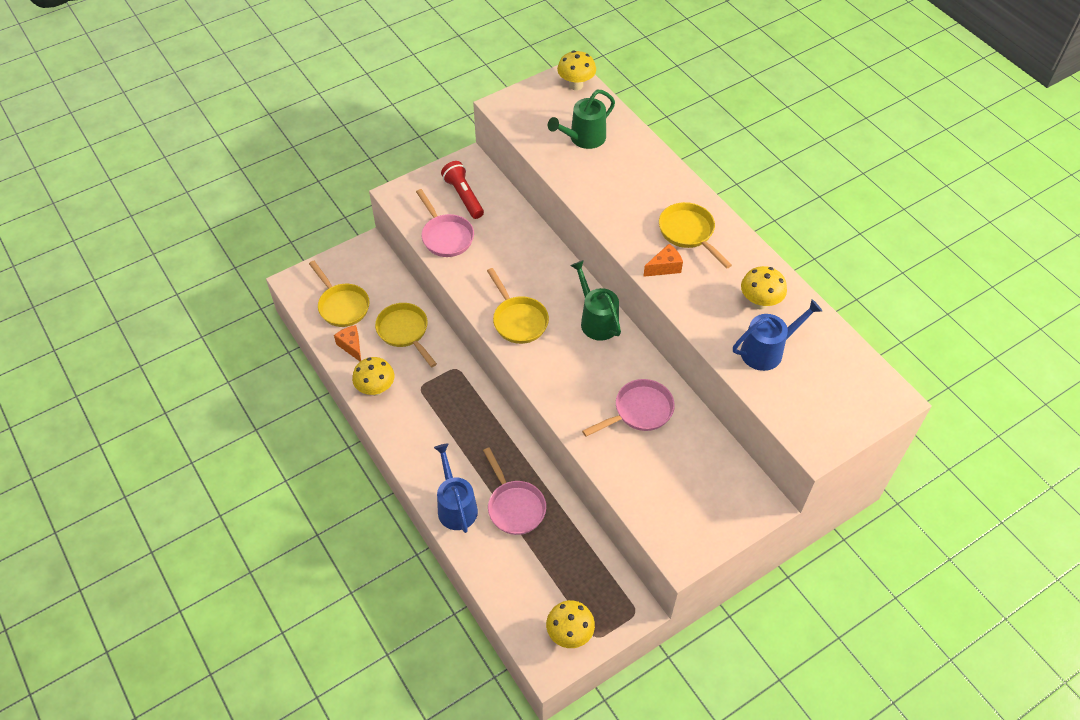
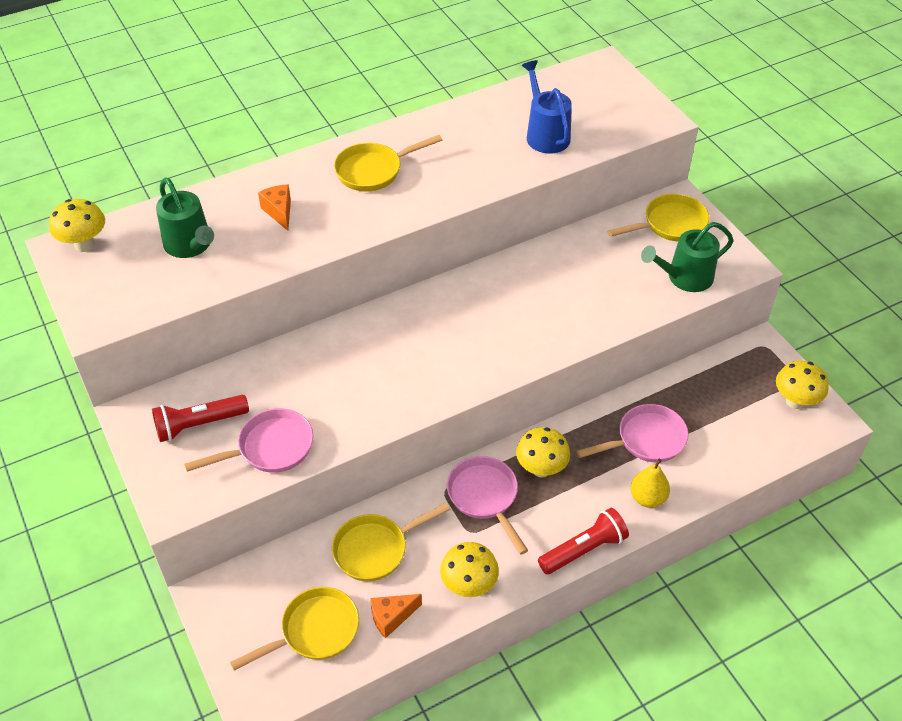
camera: 85 degrees left, 5 degrees down
blue watering can [434,443,478,533] -> yellow pear [630,459,670,508]
yellow pan [487,268,549,344] -> yellow pan moved to [608,194,710,241]
green watering can [570,260,621,341] -> green watering can moved to [641,222,734,292]
pink pan [582,379,675,437] -> pink pan moved to [447,456,528,555]
orange cheese [643,244,683,277] -> orange cheese moved to [258,184,291,231]
yellow mushroom [741,266,787,310] -> yellow mushroom moved to [516,427,570,478]
none -> red flashlight [538,508,629,575]

